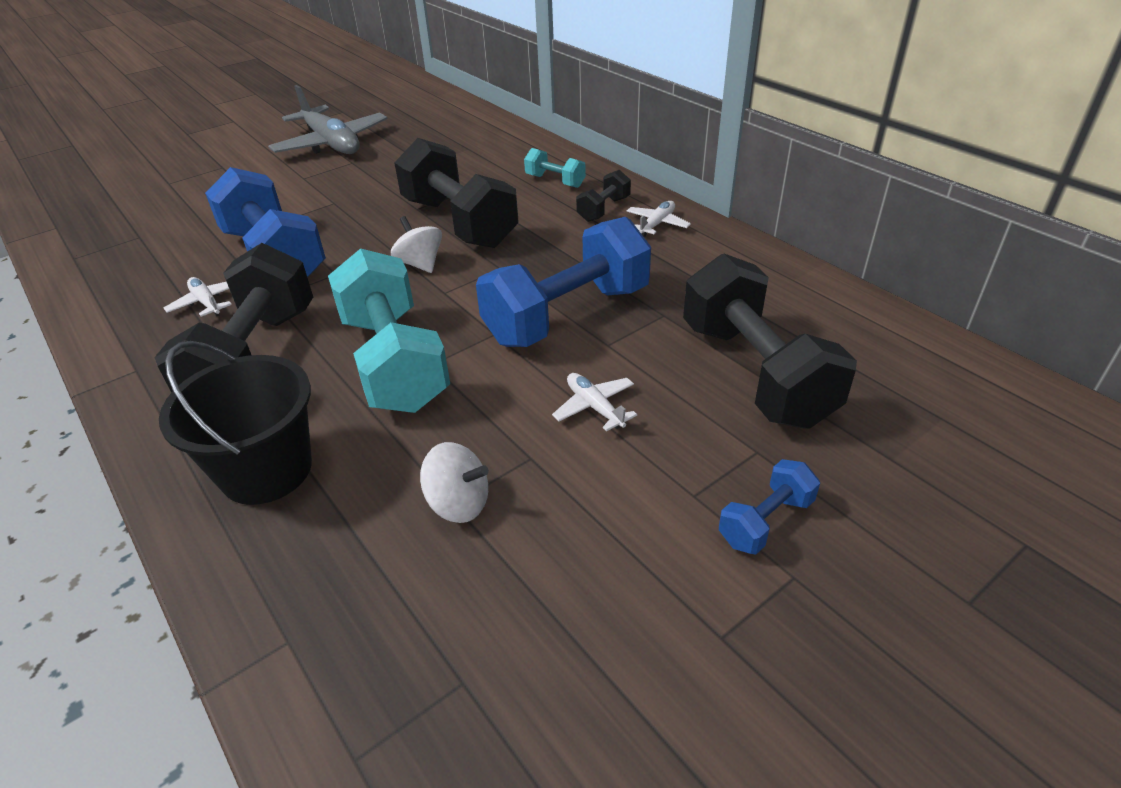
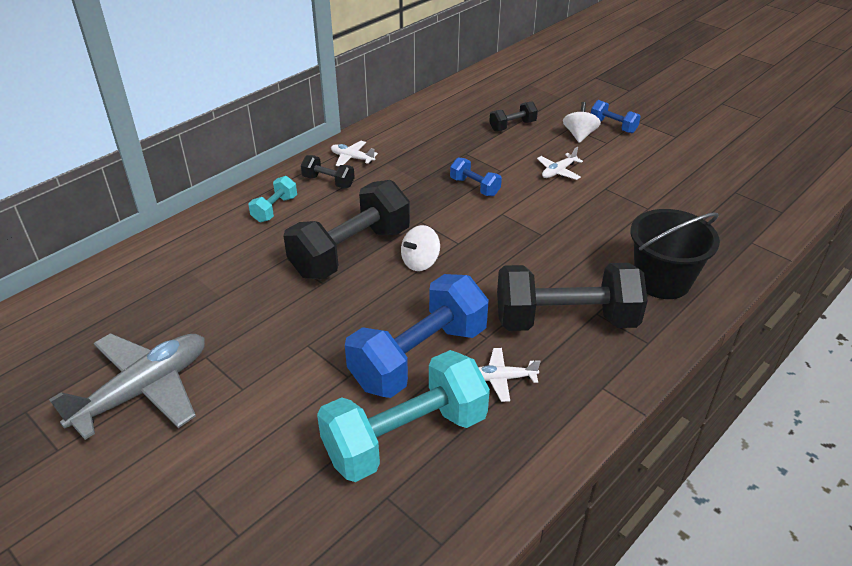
camera: 100 degrees left, 0 degrees up
white plane [164,277,232,317] -> white plane turned 45 degrees clockwise [478,348,541,402]
turquoise dumbbell [328,248,450,413] -> turquoise dumbbell moved to [317,350,490,482]
white spinning top [420,442,489,523] -> white spinning top moved to [563,102,601,143]
blue dumbbell [476,217,651,347] -> blue dumbbell [450,157,502,196], size x0.46
black dumbbell [683,253,857,429] -> black dumbbell [489,101,538,131], size x0.46

